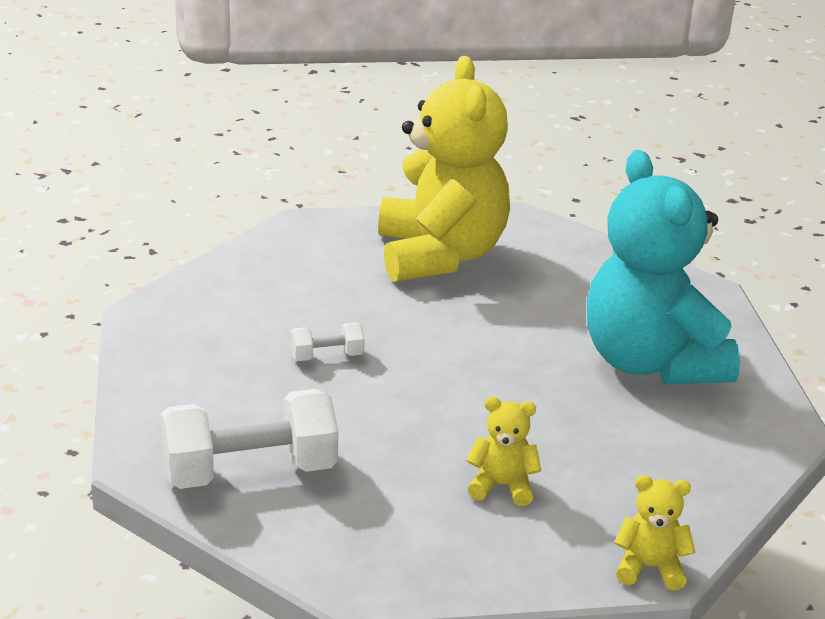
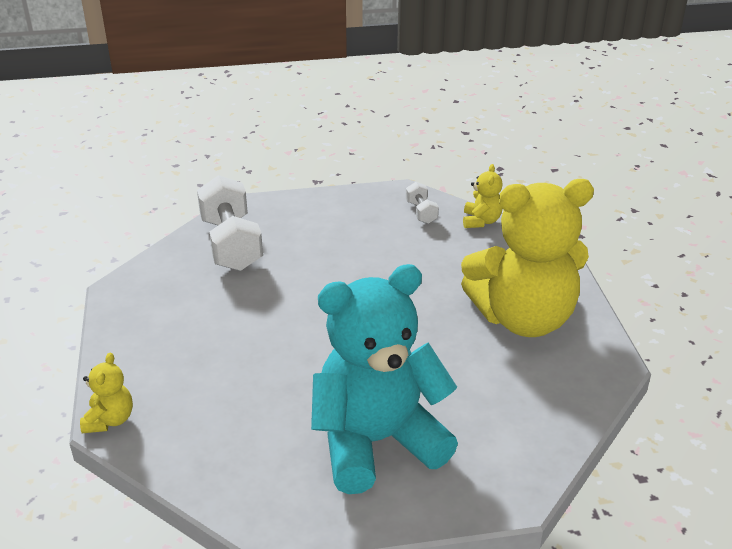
camera: 90 degrees right, 5 degrees up
white dumbbell [291,322,365,361] -> white dumbbell moved to [406,182,439,224]
yellow teddy bear [466,397,541,506] -> yellow teddy bear moved to [463,164,503,228]

